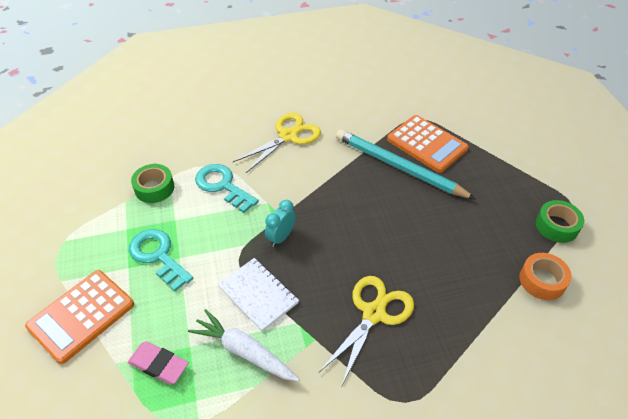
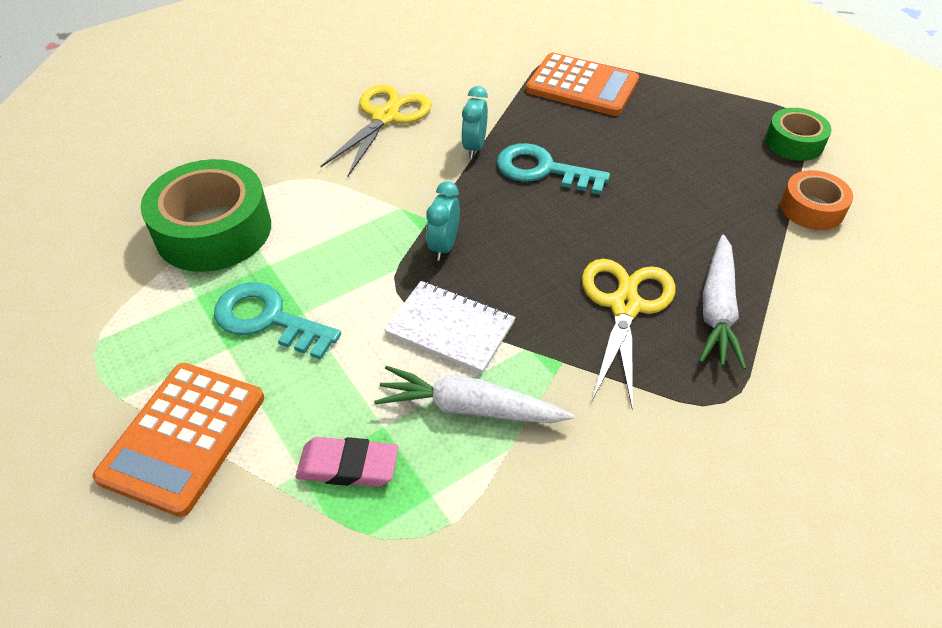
camera: 20 degrees left, 0 degrees up
green tape [131,164,174,203] -> green tape [141,159,271,272], size x1.80
turquoise key [195,164,259,213] -> turquoise key moved to [497,143,610,195]
turquoise pencil [336,129,476,199] -> none
none -> turquoise clock [462,86,488,158]
none -> white carrot [699,235,747,370]

